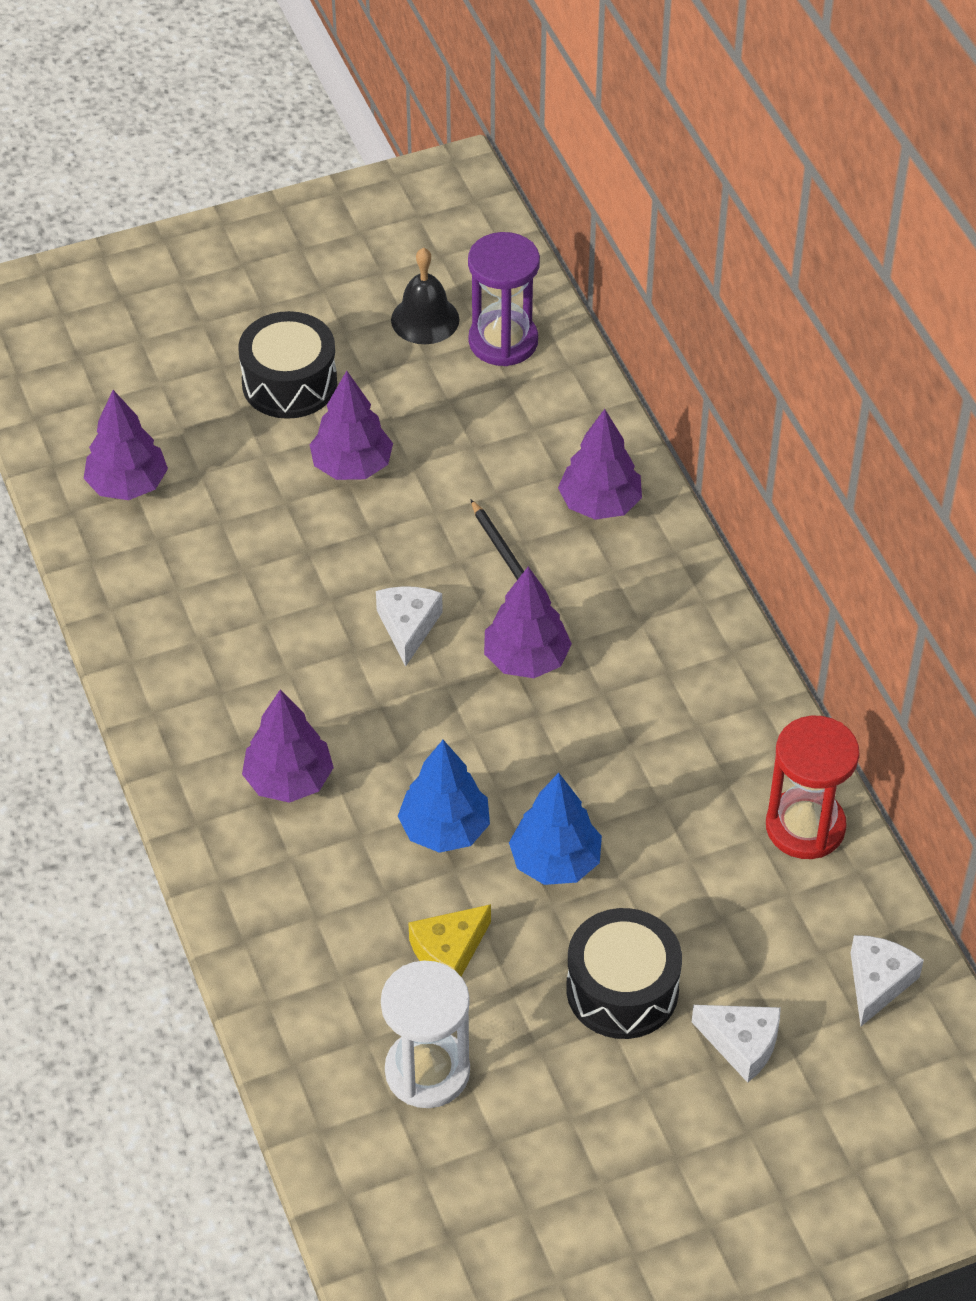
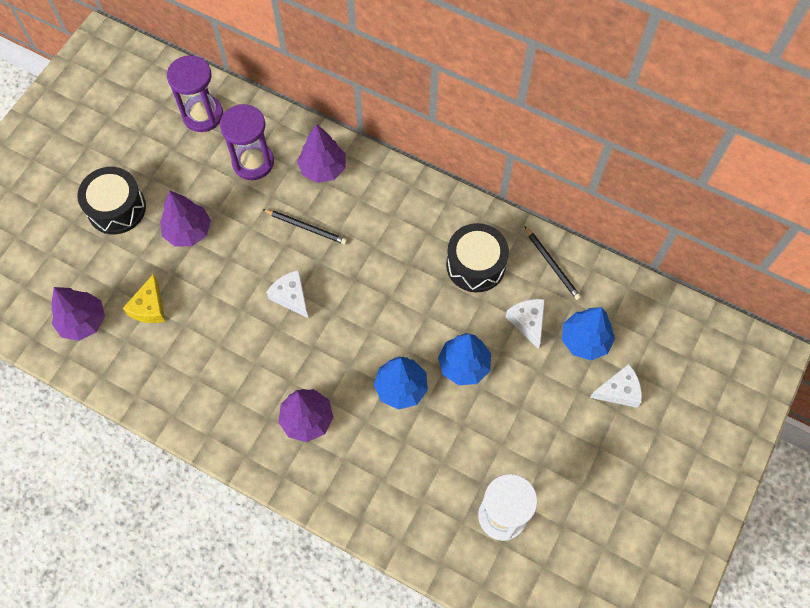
camera: 40 degrees left, 15 degrees up
black bell [391,248,460,344] -> none
yellow cheese [408,904,491,976] -> yellow cheese moved to [123,274,166,323]
purple tree [484,567,572,678] -> none
black drum [566,908,682,1039] -> black drum moved to [446,223,509,292]
red hourglass [766,716,859,859] -> black pencil [524,226,581,300]
white cheese [851,935,924,1026] -> white cheese moved to [506,299,545,348]
none -> purple hourglass [220,104,274,180]
none -> blue tree [562,307,615,360]

